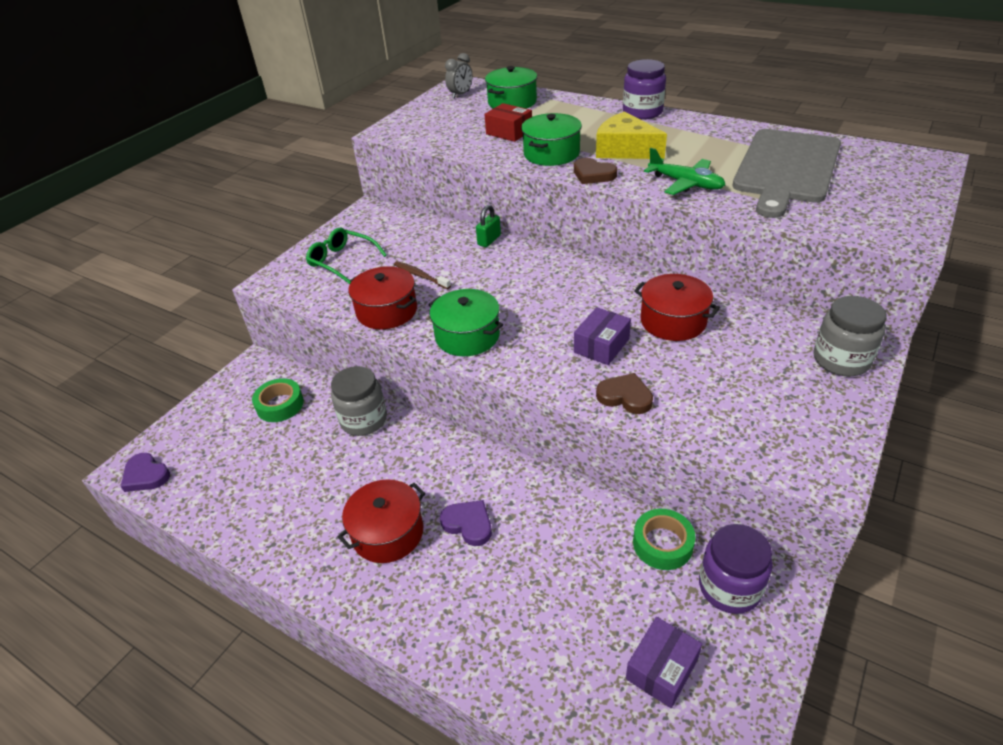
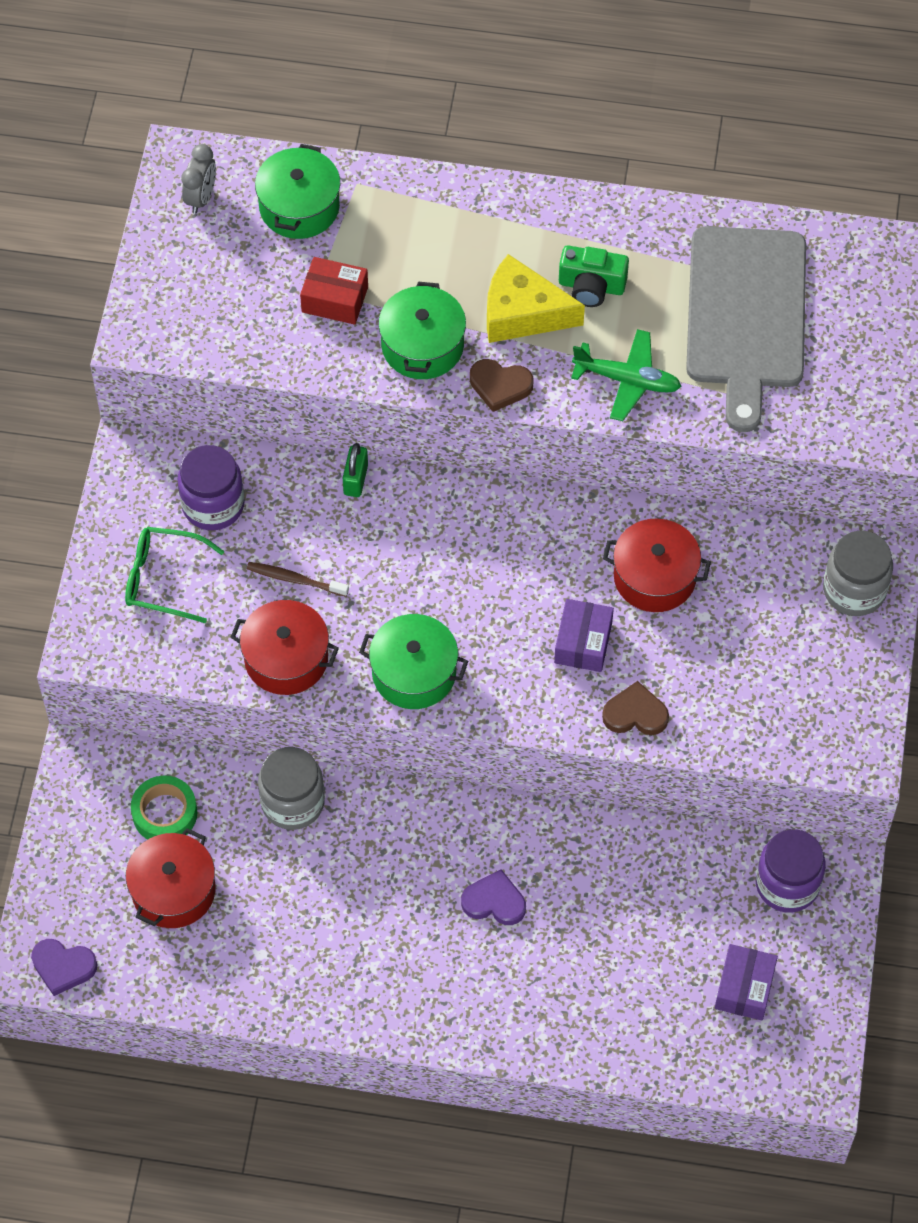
camera: 25 degrees left, 20 degrees up
red pot [338,479,425,563] -> red pot moved to [126,828,215,928]
purple jar [623,59,666,120] -> purple jar moved to [177,445,245,530]
green tape [633,509,695,570] -> none
none -> green camera [559,245,629,307]

